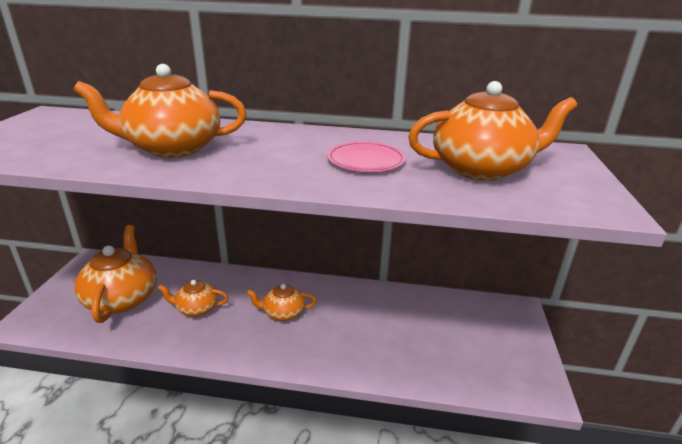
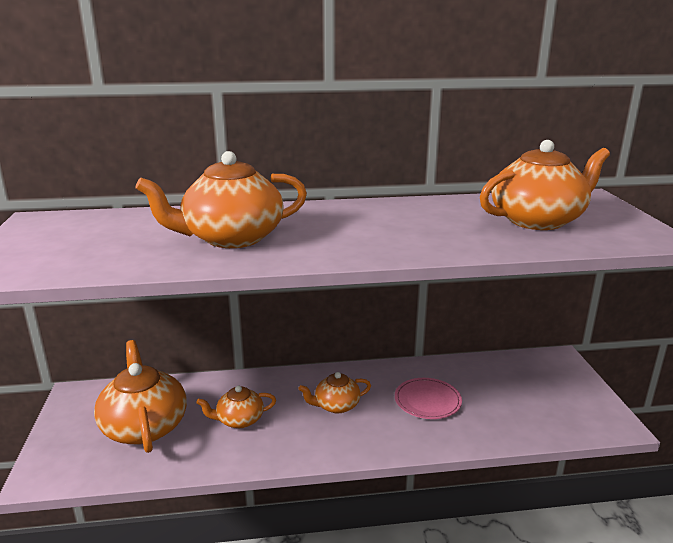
camera: 15 degrees left, 5 degrees down
pink plate [327,141,406,172] -> pink plate moved to [395,378,462,419]

